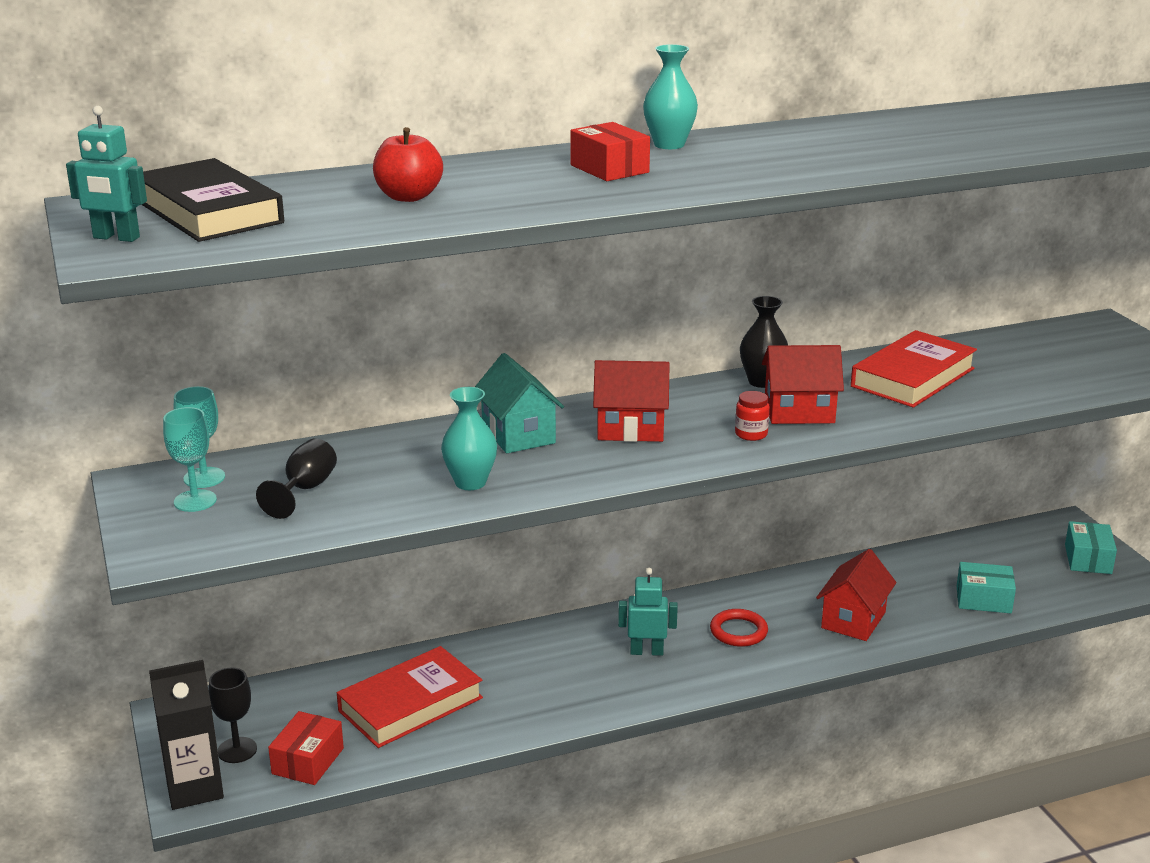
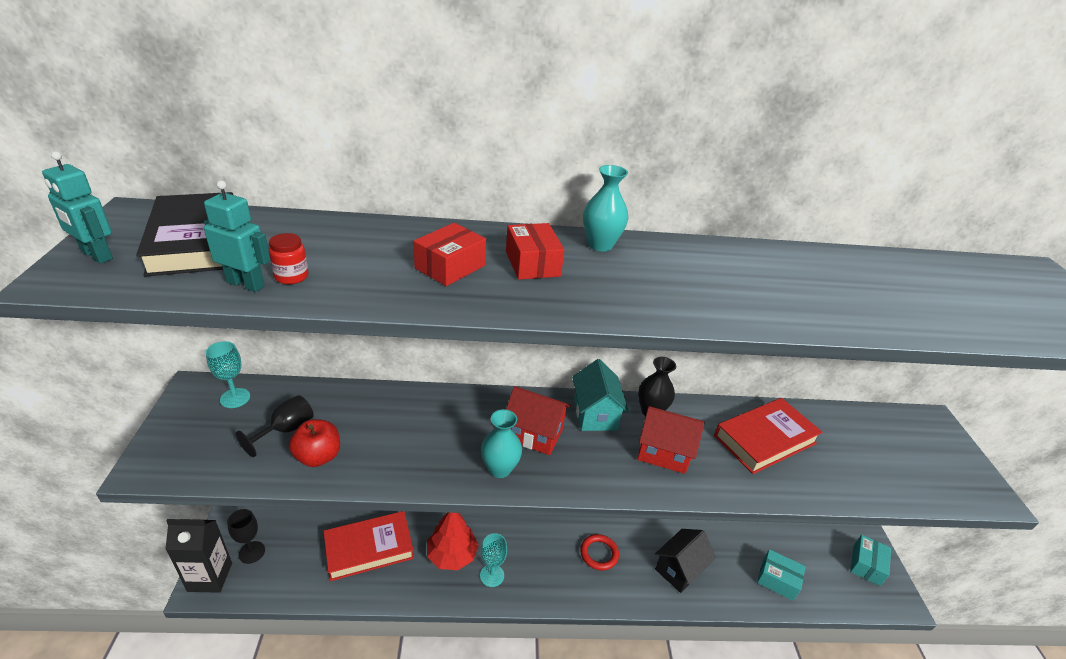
camera: 15 degrees right, 10 degrees up
turquoise goblet [163,407,217,512] -> turquoise goblet moved to [480,533,507,587]
red box [268,711,344,785] -> red box moved to [413,223,486,286]
red apple [373,127,443,202] -> red apple moved to [289,419,340,467]
turquoise vase [441,387,497,490] -> turquoise vase moved to [481,409,522,478]
turquoise house [475,353,564,453] -> turquoise house moved to [572,359,629,431]
turquoise robot [618,568,678,656] -> turquoise robot moved to [204,180,271,292]
red jar [735,391,770,441] -> red jar moved to [269,233,308,284]
red house [816,549,897,641] -> black house [655,529,716,593]
none -> red tree [427,513,478,570]

